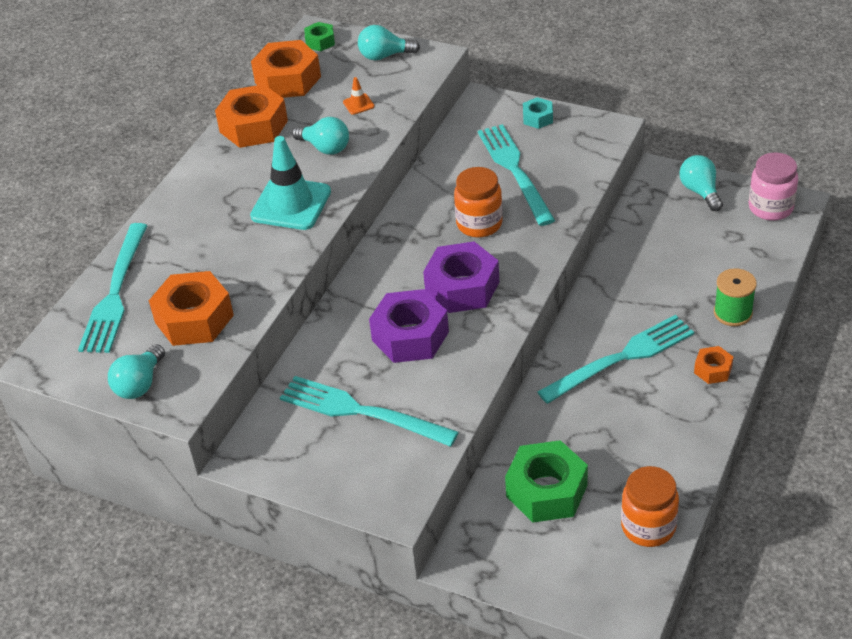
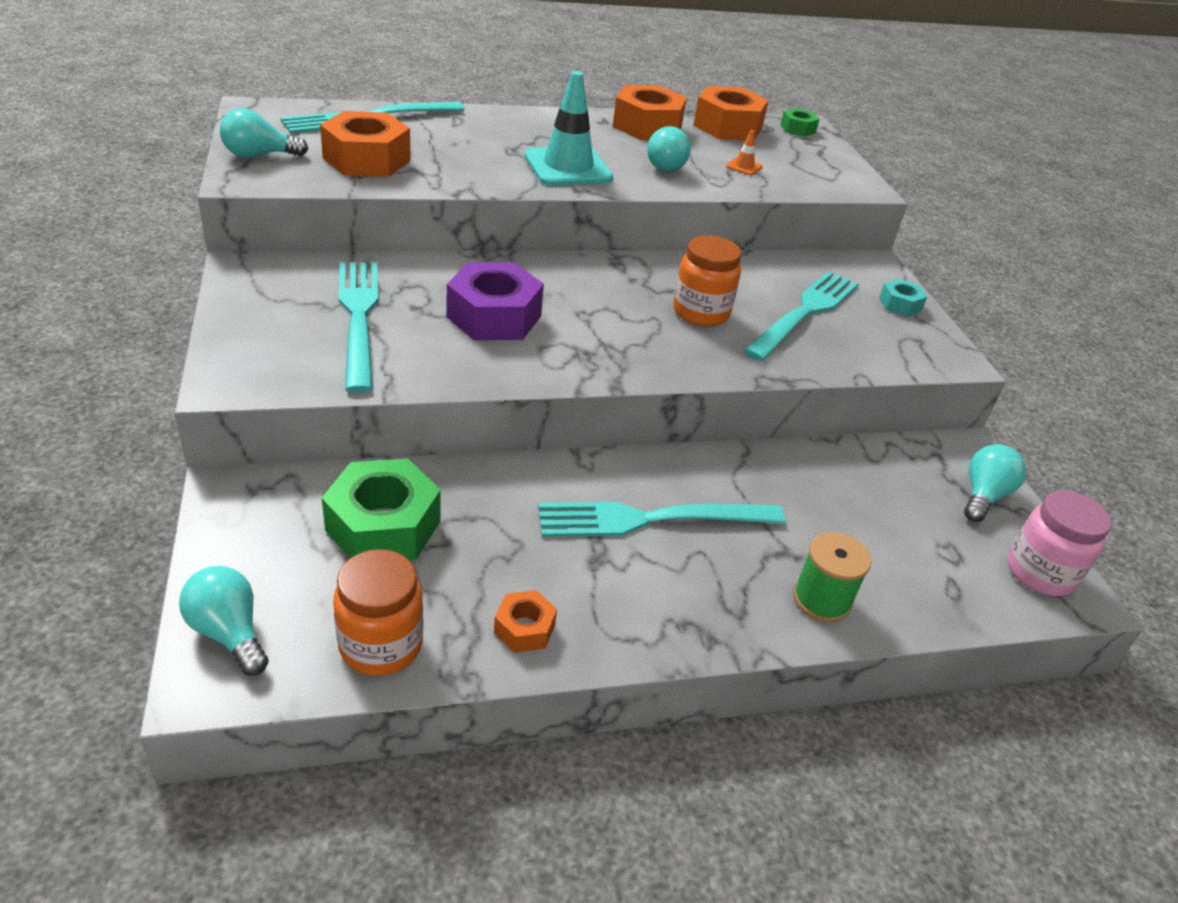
camera: 45 degrees right, 5 degrees down
turquoise light bulb [358,25,420,60] -> turquoise light bulb moved to [179,566,269,676]
purple nut [423,242,499,313] -> none
turquoise fork [538,315,694,404] -> turquoise fork turned 150 degrees clockwise [538,502,786,537]
orange nut [694,346,733,384] -> orange nut moved to [494,590,557,653]

